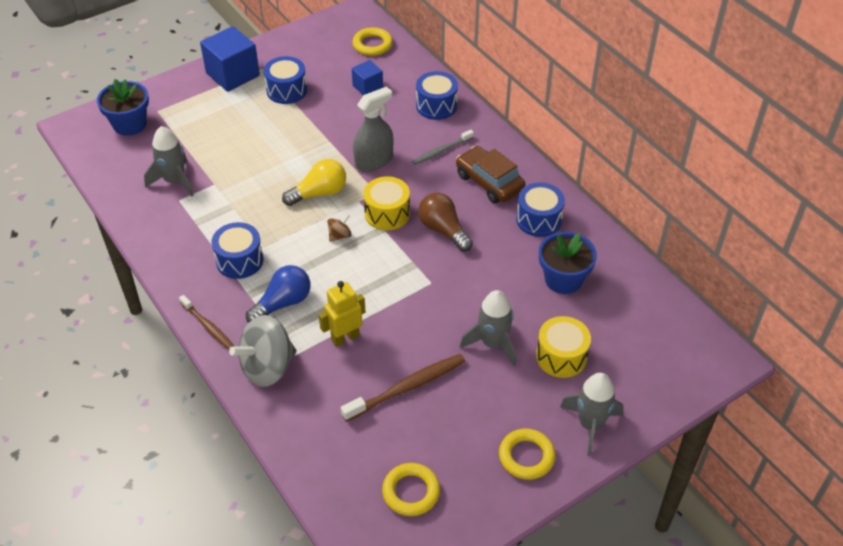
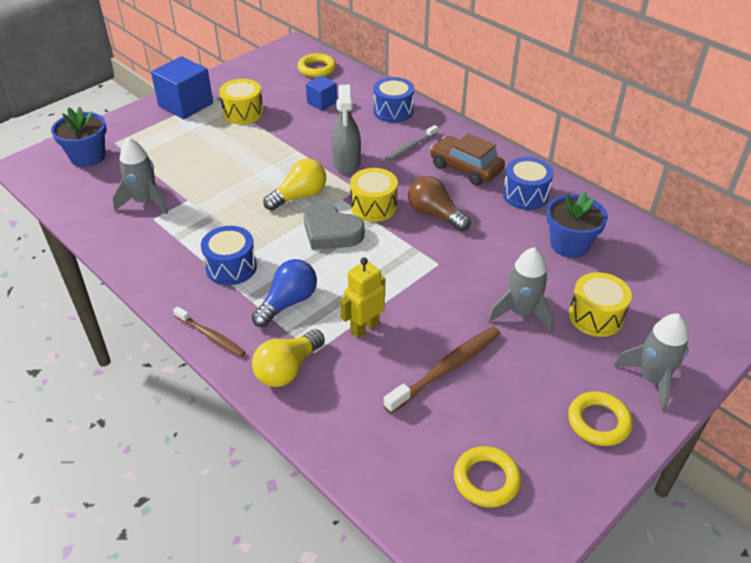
camera: 10 degrees left, 5 degrees down
grey spinning top [229,315,296,387] -> yellow light bulb [252,329,325,387]
blue drum [264,56,307,104] -> yellow drum [219,79,264,124]
brown spinning top [327,214,352,242] -> grey heart [304,203,364,250]
grey spray bottle [353,86,393,172] -> grey spray bottle turned 135 degrees clockwise [331,85,361,174]

